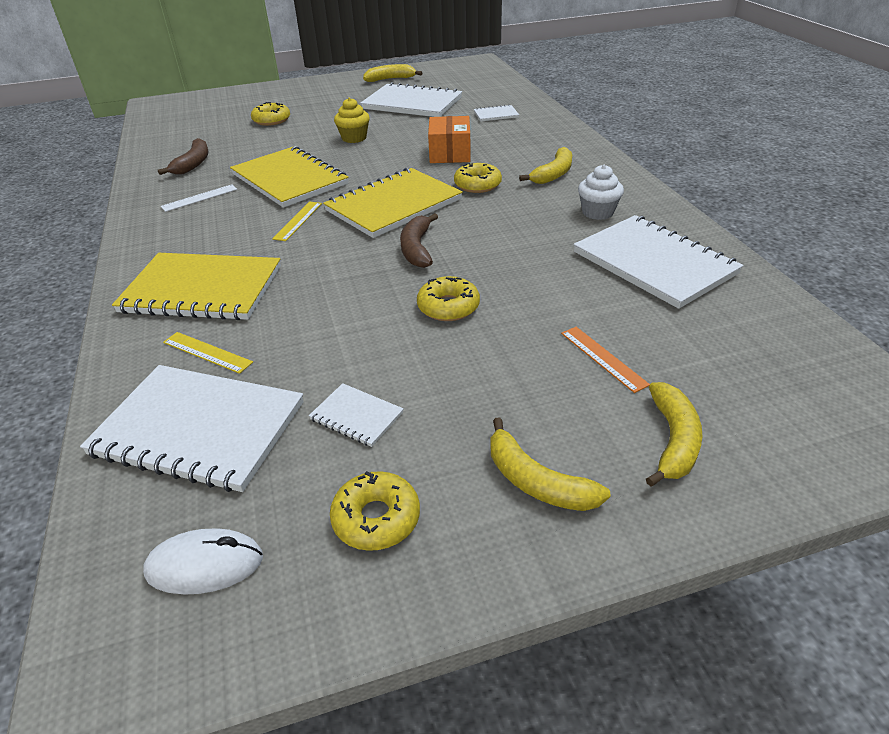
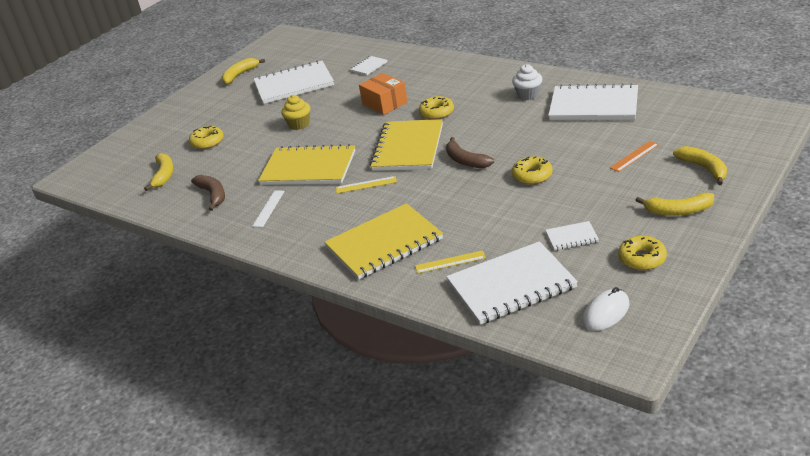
camera: 35 degrees left, 5 degrees down
yellow ruler [272,201,322,241] -> yellow ruler turned 75 degrees counterclockwise [336,176,397,193]
yellow banana [519,147,572,184] -> yellow banana moved to [144,153,174,191]
orange ruler [561,327,650,393] -> orange ruler turned 60 degrees counterclockwise [610,141,659,172]

